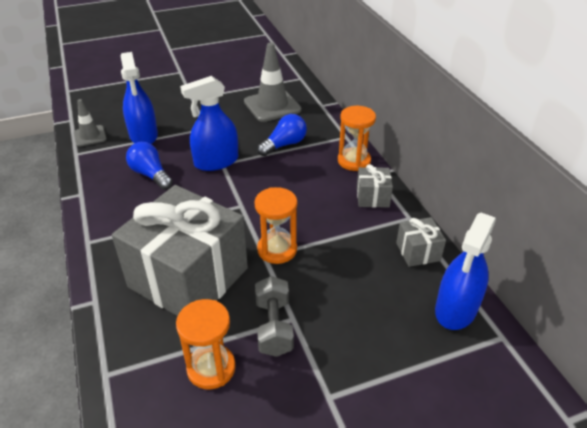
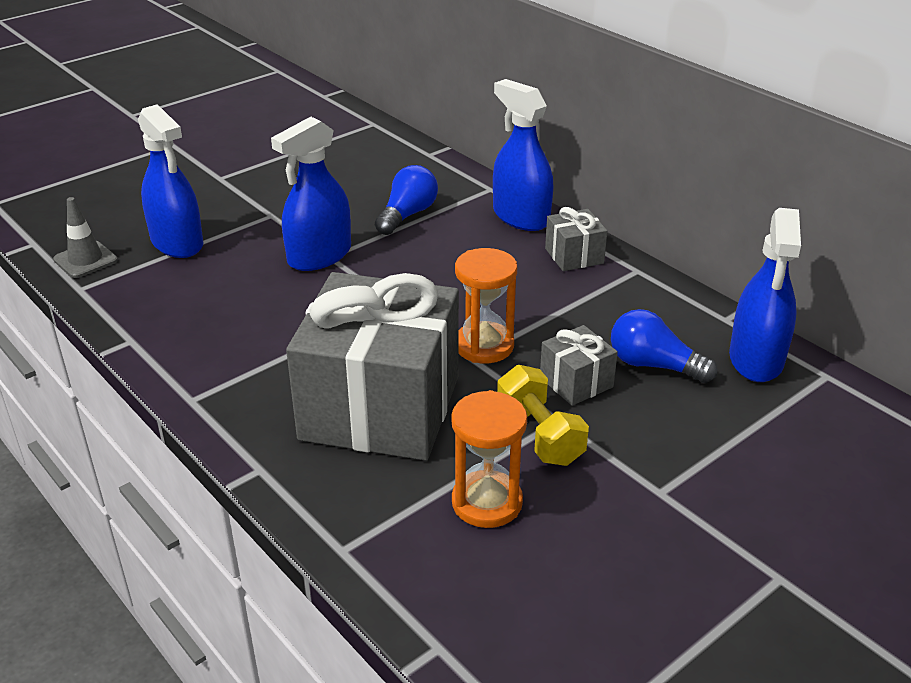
camera: 20 degrees left, 5 degrees down
blue light bulb [126,142,173,190] -> blue light bulb moved to [611,309,717,383]
grey traffic cone [244,42,301,122] -> none
grey dumbbell [255,276,294,357] -> yellow dumbbell [497,365,589,466]
orange hourglass [338,106,376,171] -> blue spray bottle [493,79,553,231]
grey gift [396,217,446,267] -> grey gift moved to [540,325,618,406]

